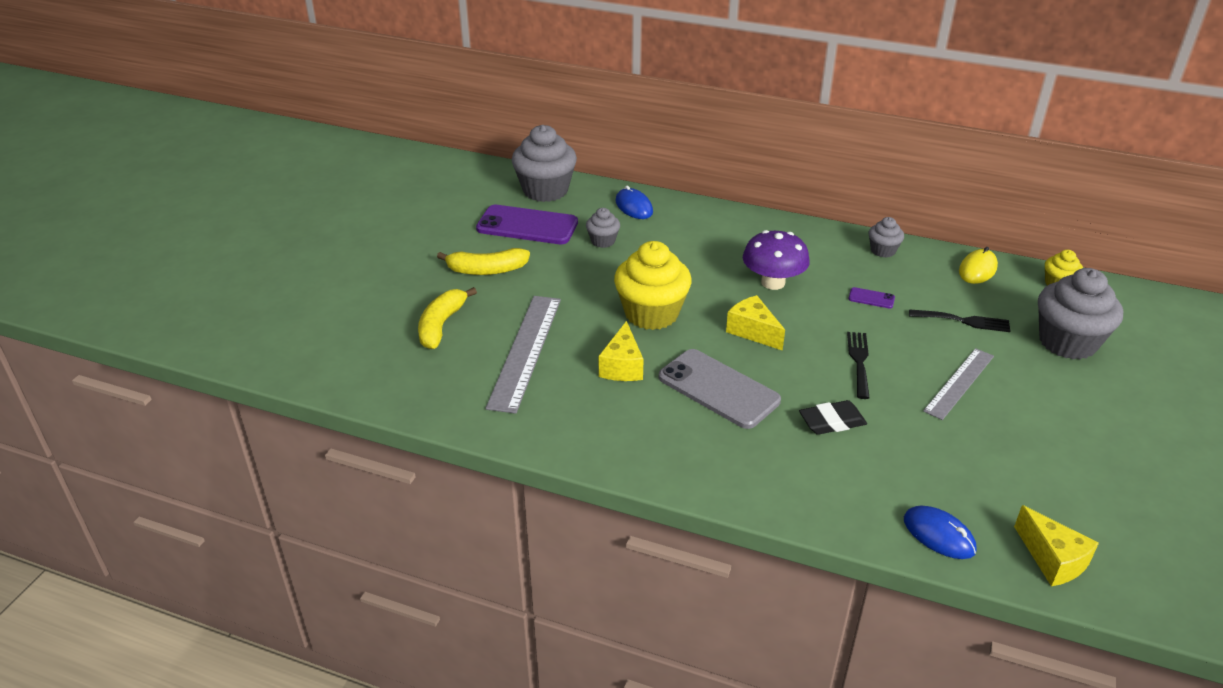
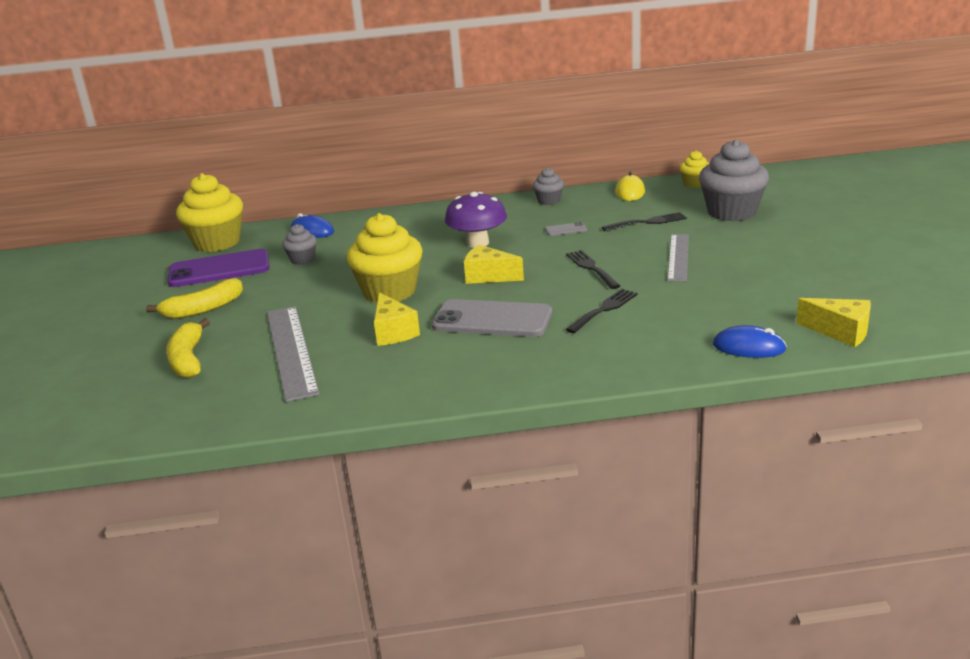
camera: 25 degrees left, 10 degrees down
grey cupcake [512,125,577,202] -> yellow cupcake [176,173,243,252]
black eraser [799,400,867,435] -> black fork [566,289,638,333]
purple phone [848,287,895,309] -> grey phone [545,222,587,236]

